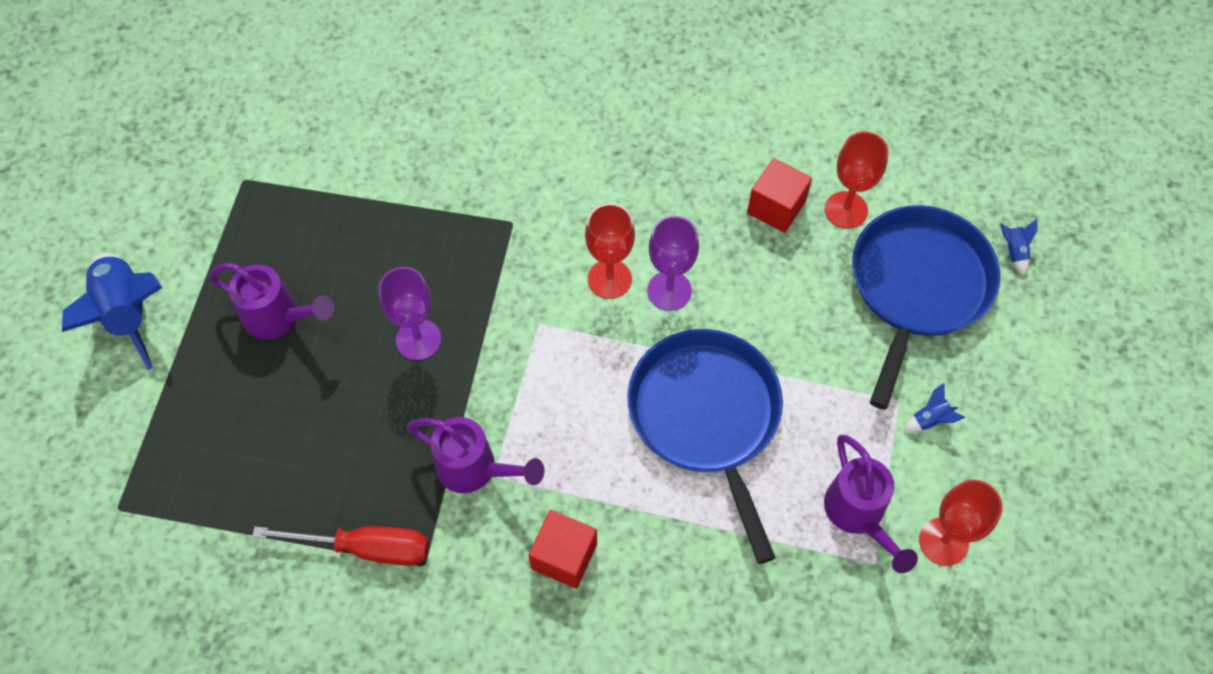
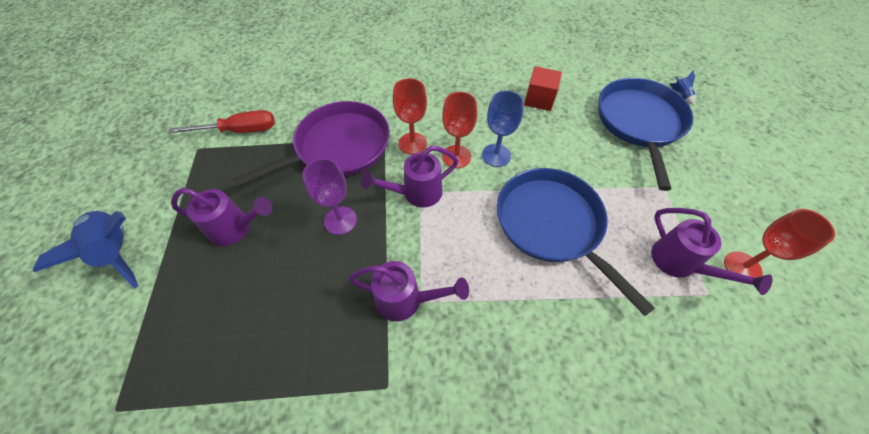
camera: 15 degrees left, 5 degrees down
red screwdriver [252,526,429,566] -> red screwdriver moved to [169,110,275,134]
red cube [528,510,597,589] -> none
purple goblet [647,216,699,311] -> blue goblet [482,90,524,167]
red goblet [825,132,888,229] -> red goblet moved to [393,78,427,155]
blue rocket [904,383,965,432] -> none
none -> purple pan [232,101,390,188]
none -> purple watering can [361,145,459,208]

